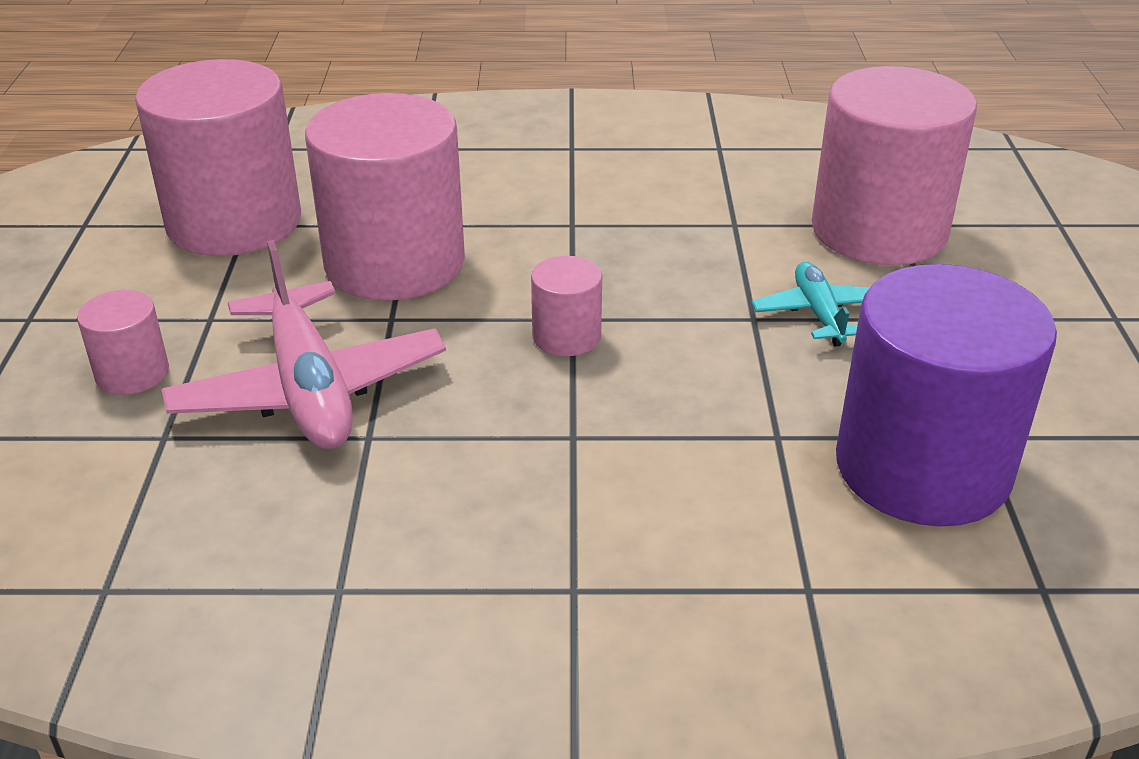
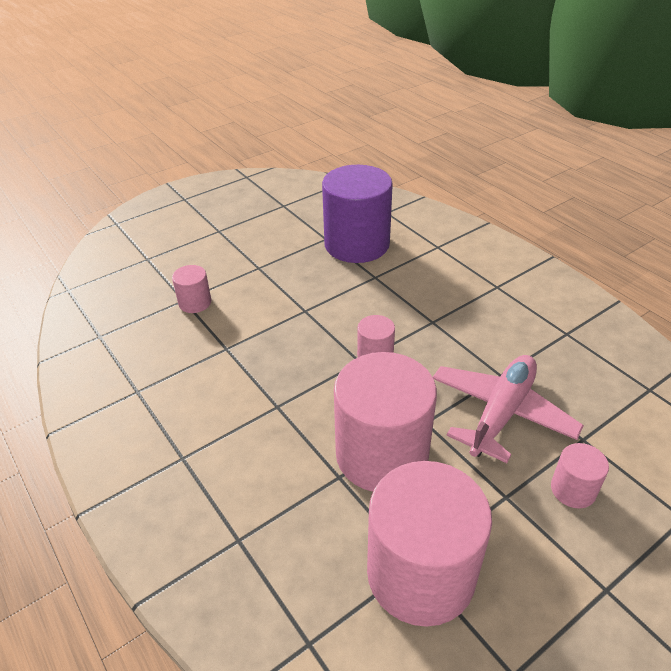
camera: 125 degrees left, 5 degrees up
turquoise plane [751,262,870,347] -> none
pink cylinder [812,66,977,265] -> pink cylinder [172,265,211,313], size x0.45

